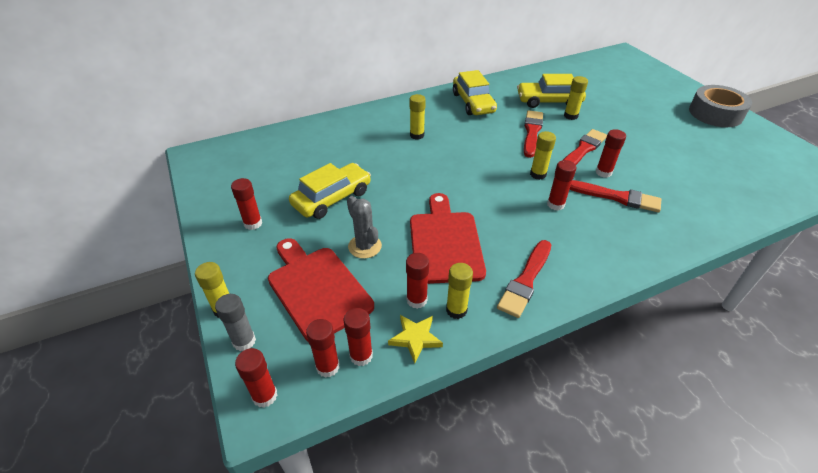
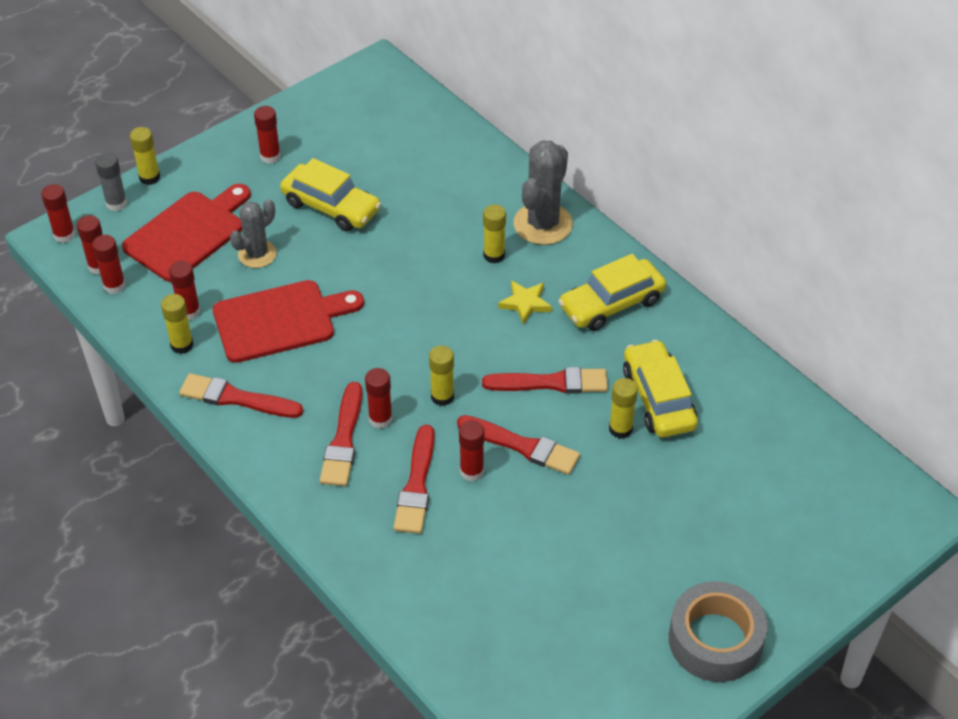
camera: 75 degrees right, 5 degrees up
yellow star [388,315,443,363] -> yellow star moved to [498,280,552,325]
none -> red brush [320,382,362,486]
none -> grey cactus [514,141,573,245]

